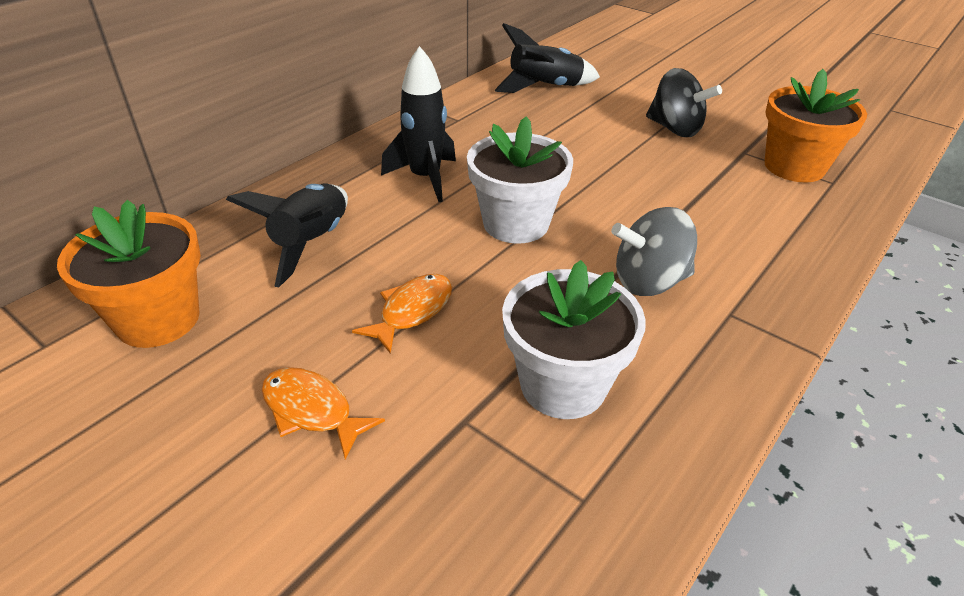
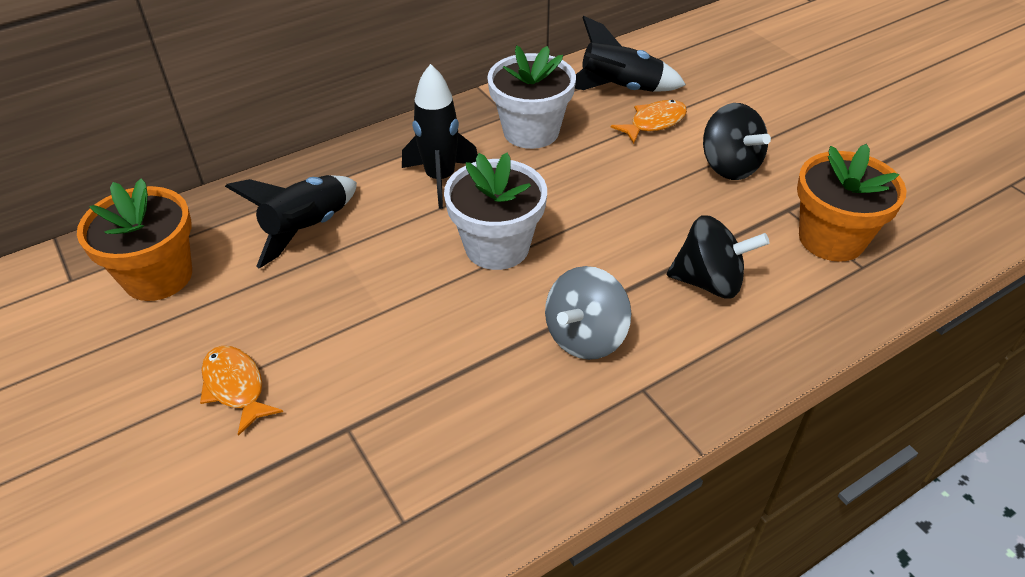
camera: 20 degrees right, 5 degrees up
orange fish [352,274,452,354] -> orange fish moved to [611,100,687,144]
white flower pot [502,260,646,419] -> white flower pot moved to [487,45,576,149]
grey spinning top [611,207,697,296] -> grey spinning top turned 60 degrees counterclockwise [545,266,631,360]
none -> black spinning top [667,215,770,299]

